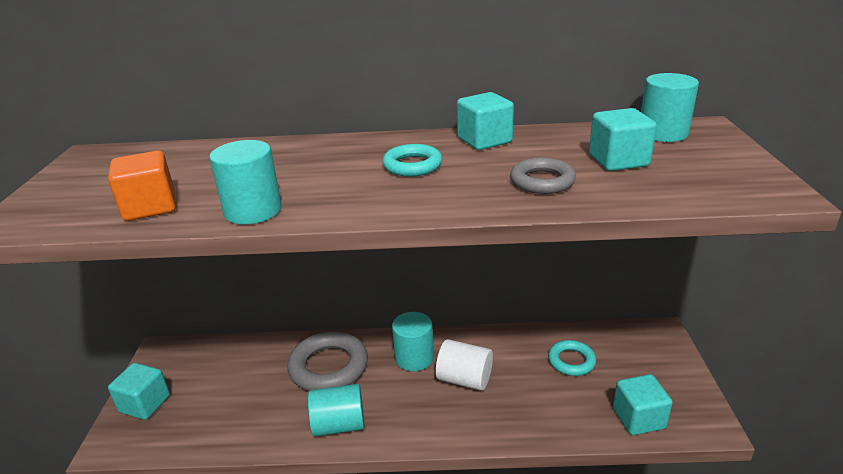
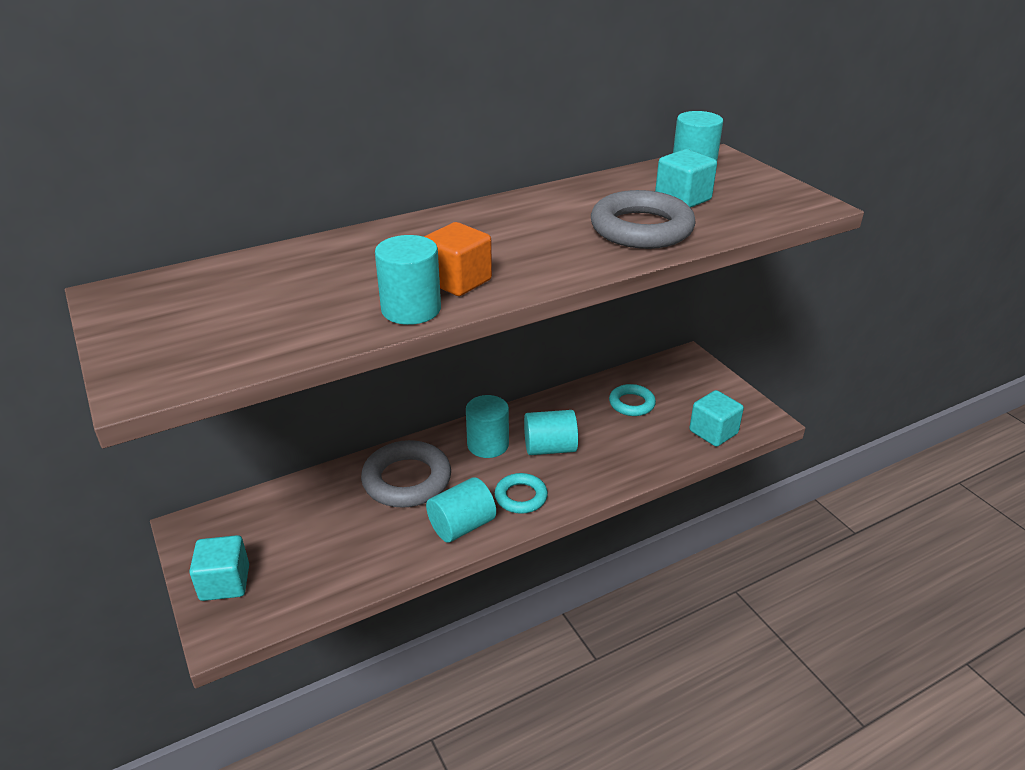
camera: 30 degrees left, 5 degrees up
orange cube [108,151,176,221] -> orange cube moved to [424,222,492,296]
turquoise ring [382,144,442,177] -> turquoise ring moved to [495,473,548,514]
white cylinder [436,339,493,391] -> turquoise cylinder [524,410,578,455]
turquoise cube [457,92,514,150] -> none
grey ring [510,157,576,194] -> grey ring [591,190,696,249], size x1.72

